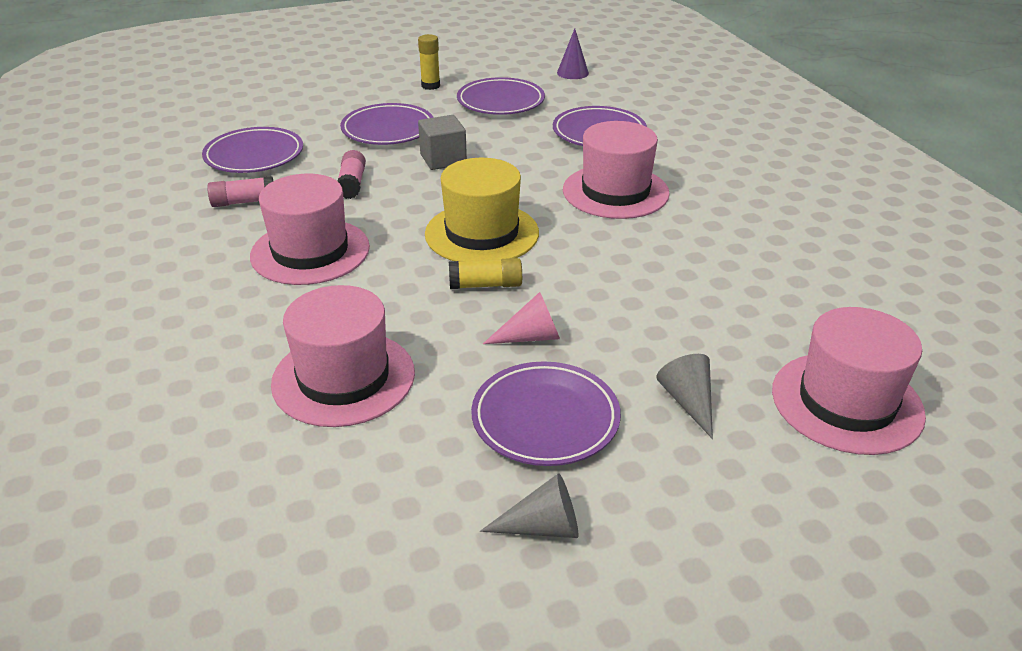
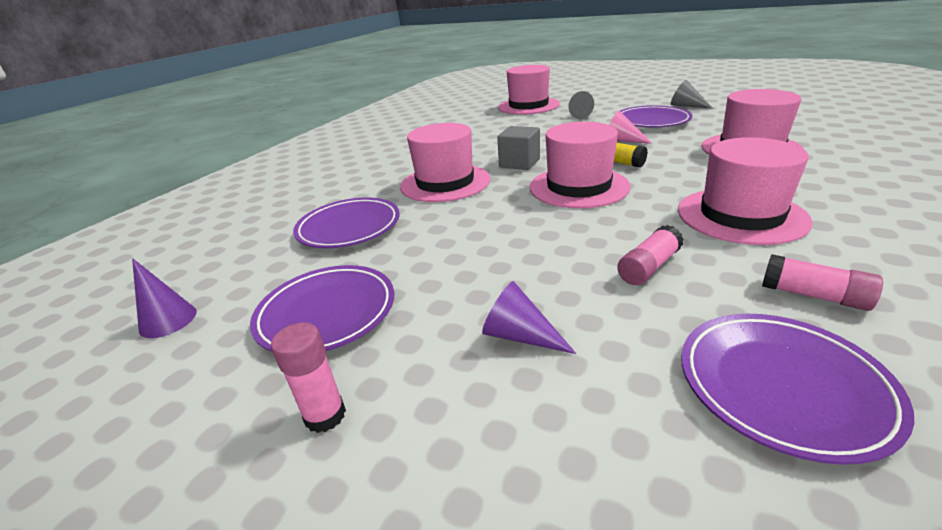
camera: 130 degrees left, 5 degrees down
purple plate [340,103,434,145] -> purple cone [482,281,577,354]
yellow glue stick [418,34,440,90] -> pink glue stick [271,323,346,433]
grey cube [418,115,467,170] -> grey cube moved to [497,126,540,170]
yellow hat [425,158,539,262] -> pink hat [530,122,631,208]

